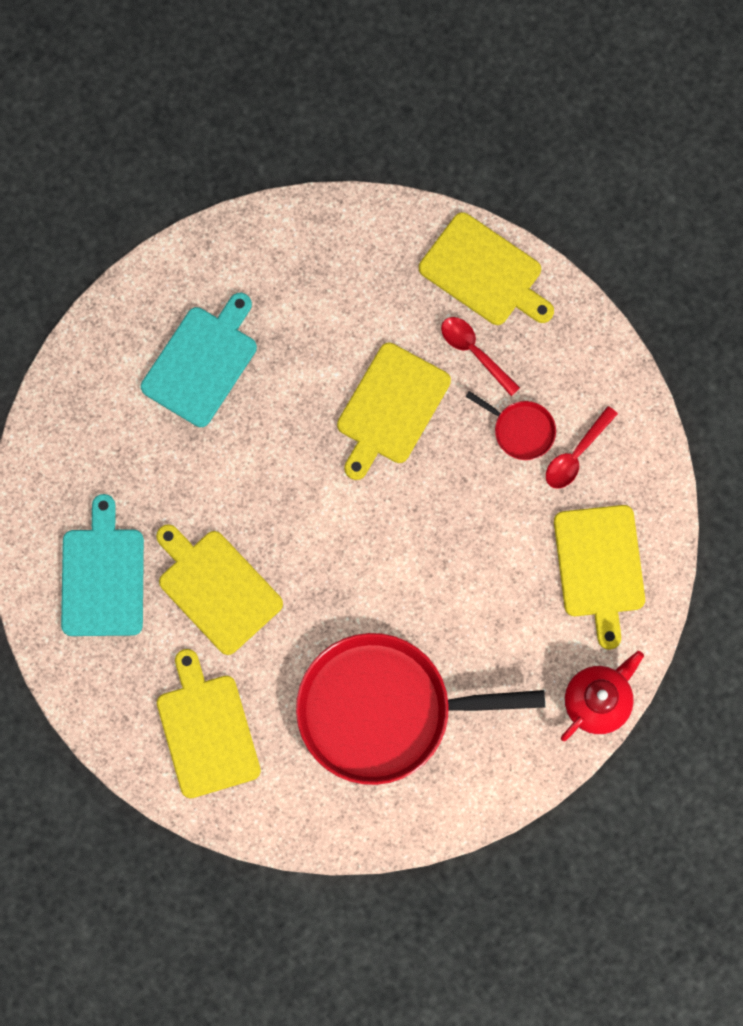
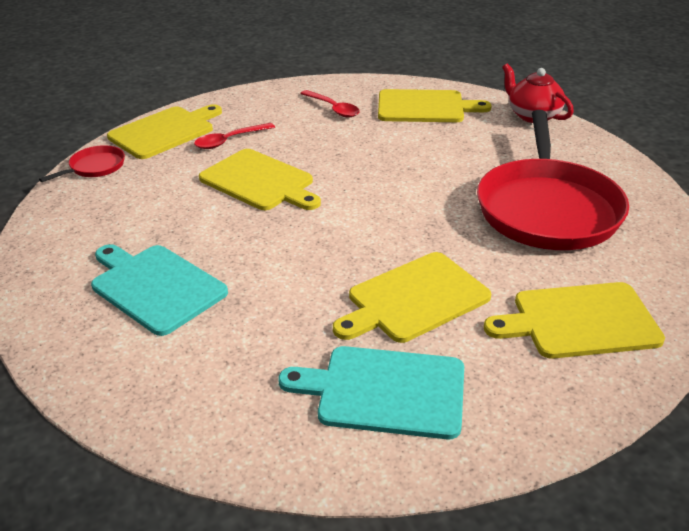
camera: 80 degrees left, 40 degrees down
red pan [465,391,556,460] -> red pan moved to [39,145,125,182]

